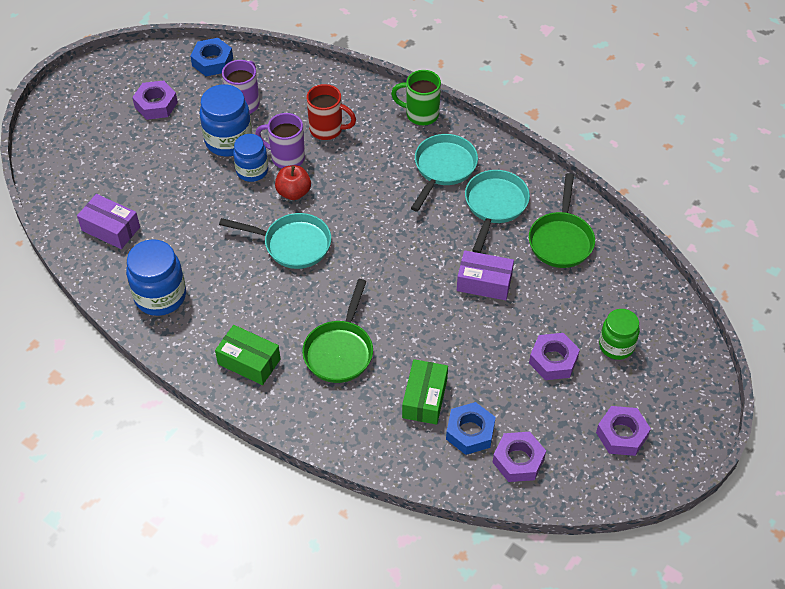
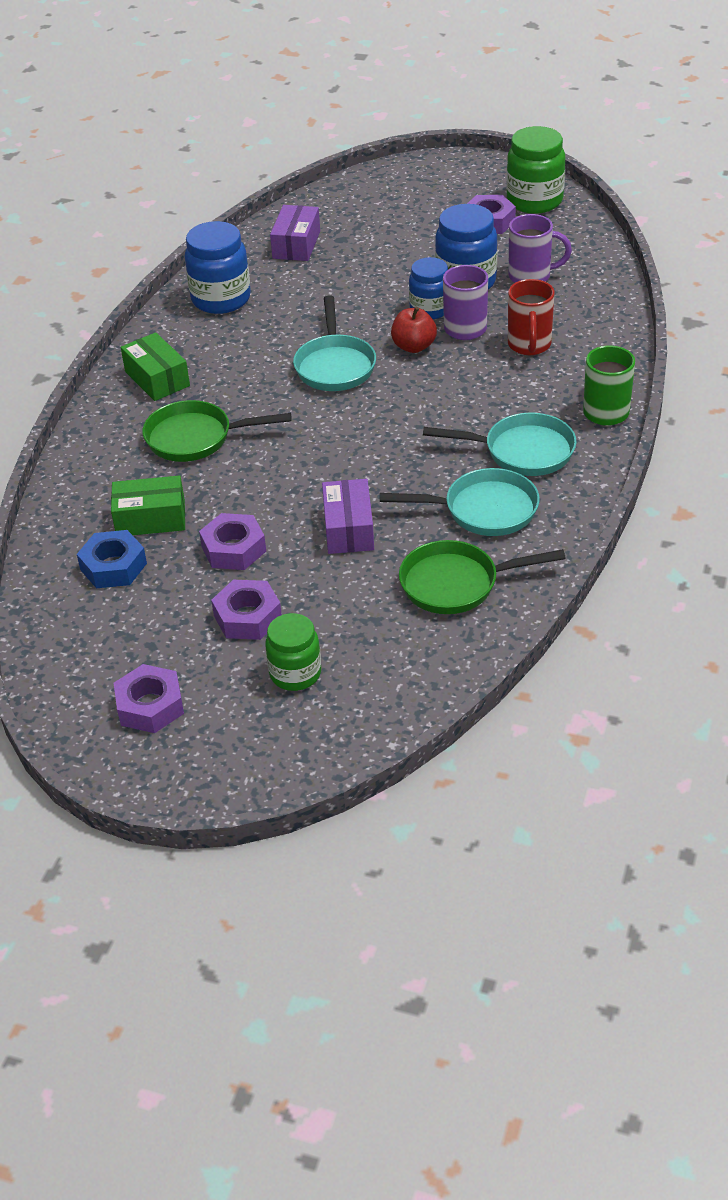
camera: 75 degrees right, 10 degrees down
blue nut [190,38,233,76] -> none
green box [215,325,280,385] -> green box turned 45 degrees counterclockwise [121,332,190,401]
purple nut [493,432,546,482] -> purple nut moved to [199,513,266,570]
none -> green jar [506,126,565,214]

